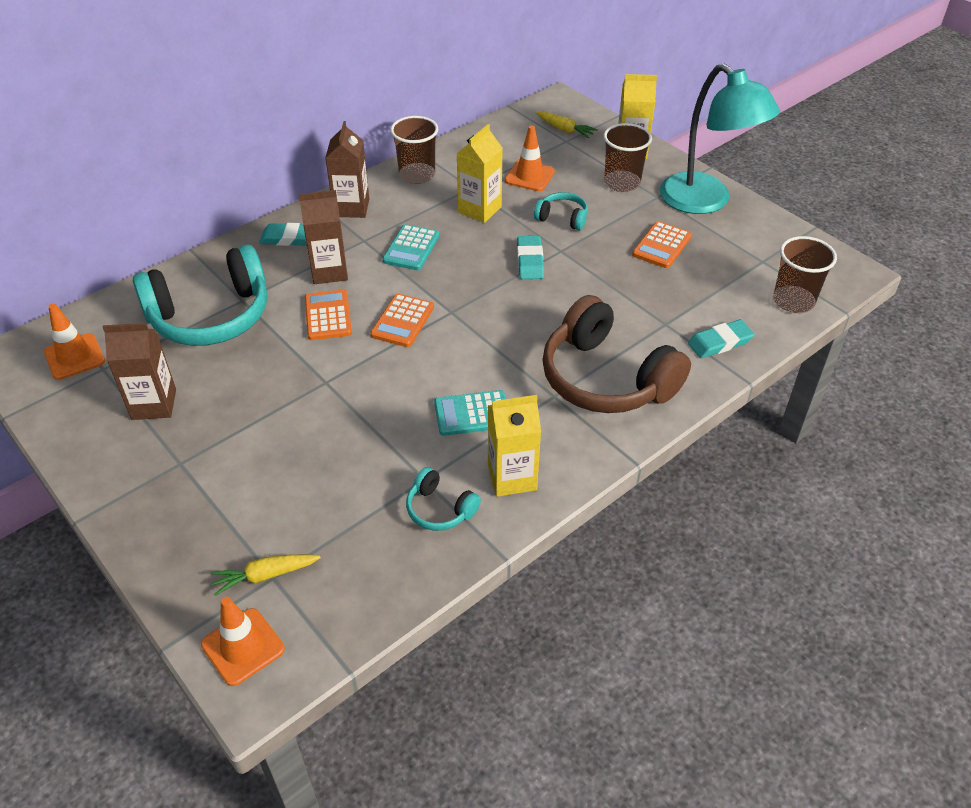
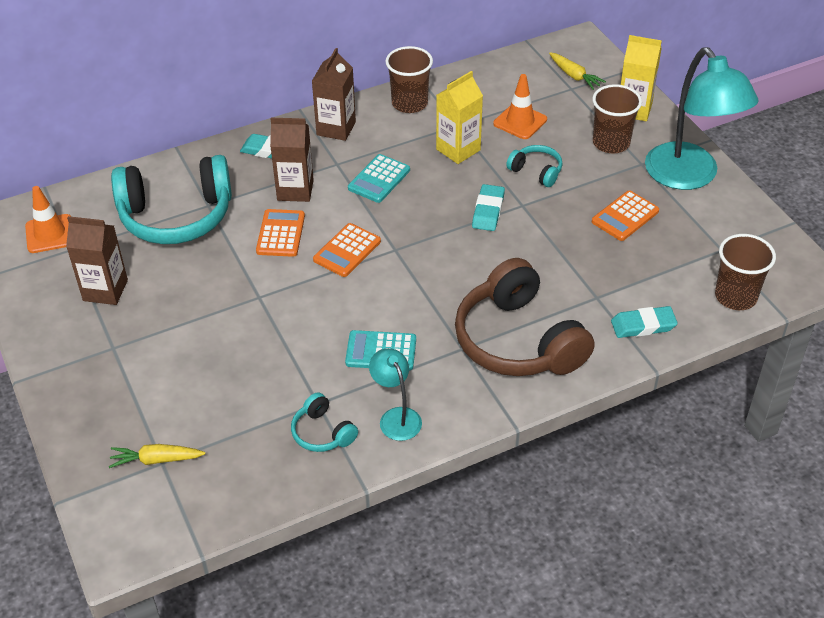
camera: 15 degrees right, 0 degrees up
orange traffic cone [201,597,285,686] -> none
yellow carton [488,395,541,497] -> turquoise lamp [369,348,422,441]

